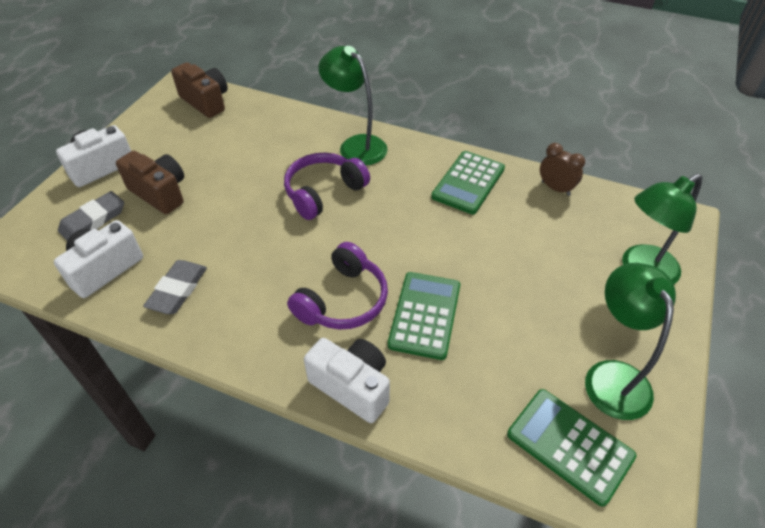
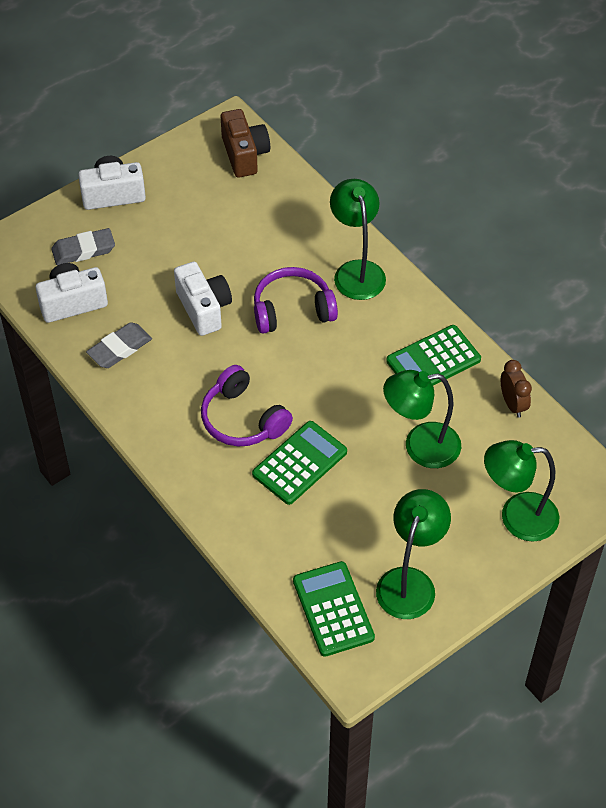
camera: 30 degrees right, 5 degrees up
brown camera [116,150,184,214] -> none
purple headphones [287,242,388,330] -> purple headphones turned 75 degrees clockwise [201,365,293,447]
white camera [304,338,390,423] -> white camera moved to [174,262,232,336]
none -> green lamp [383,370,461,468]

